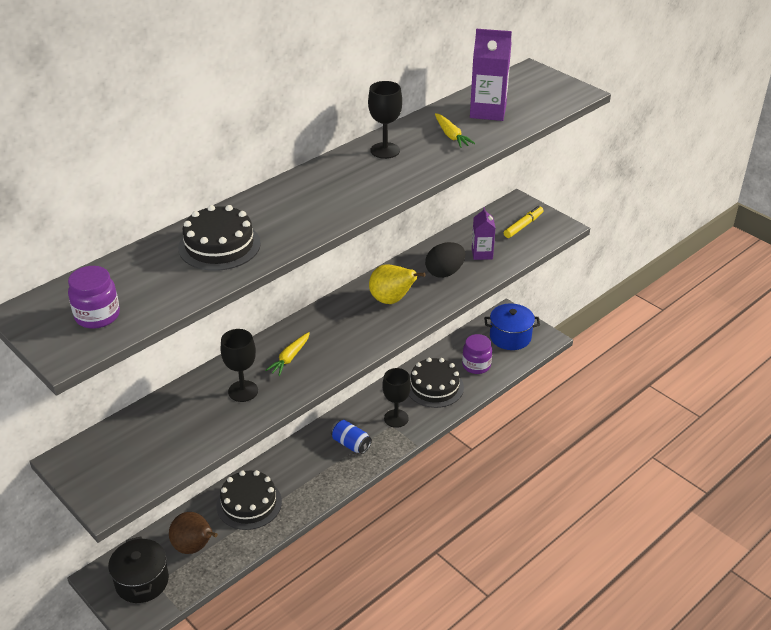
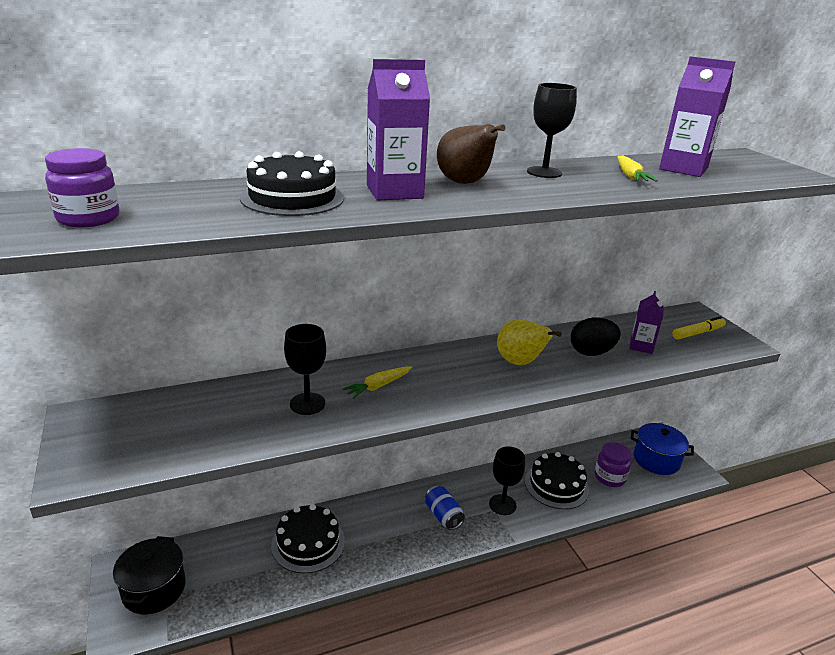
camera: 20 degrees right, 10 degrees down
brown pear [169,512,218,554] -> brown pear moved to [437,124,506,184]
none -> purple carton [367,59,430,200]

